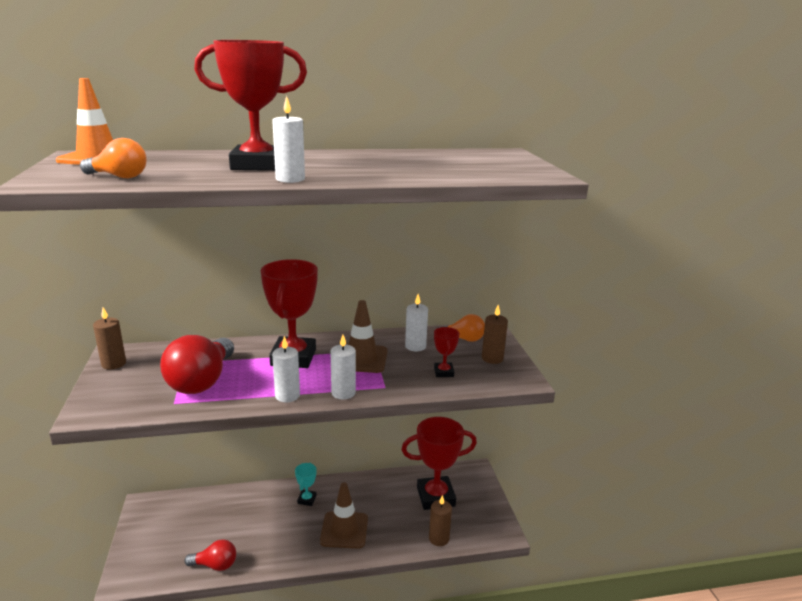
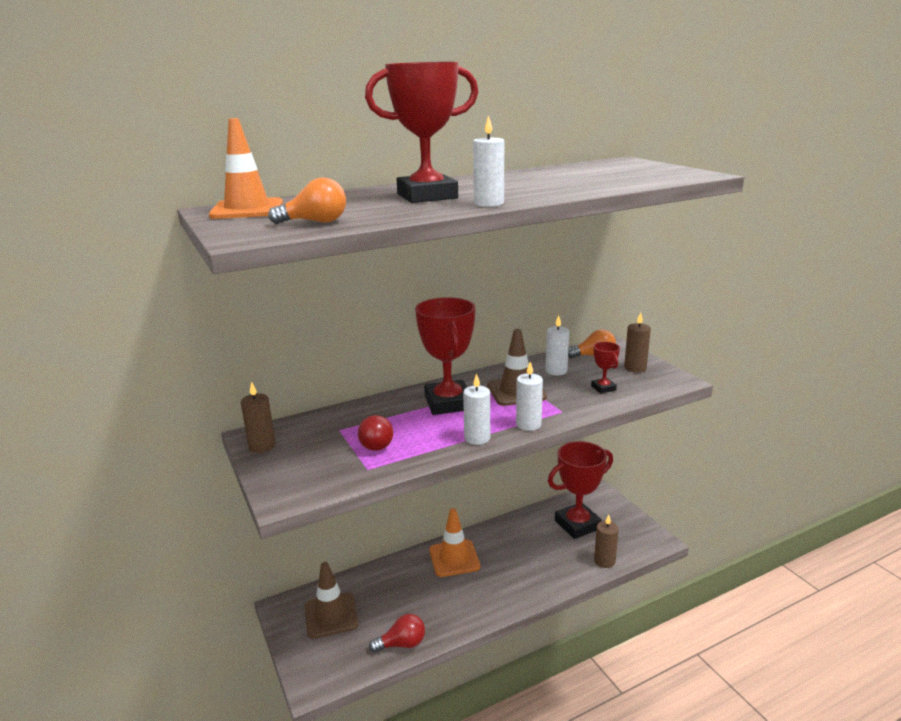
camera: 15 degrees left, 0 degrees up
red light bulb [160,335,234,394] -> red light bulb [358,415,393,451], size x0.56
turquoise trophy [295,463,317,506] -> orange traffic cone [429,508,481,577]
brown traffic cone [320,482,368,549] -> brown traffic cone moved to [305,562,359,639]

